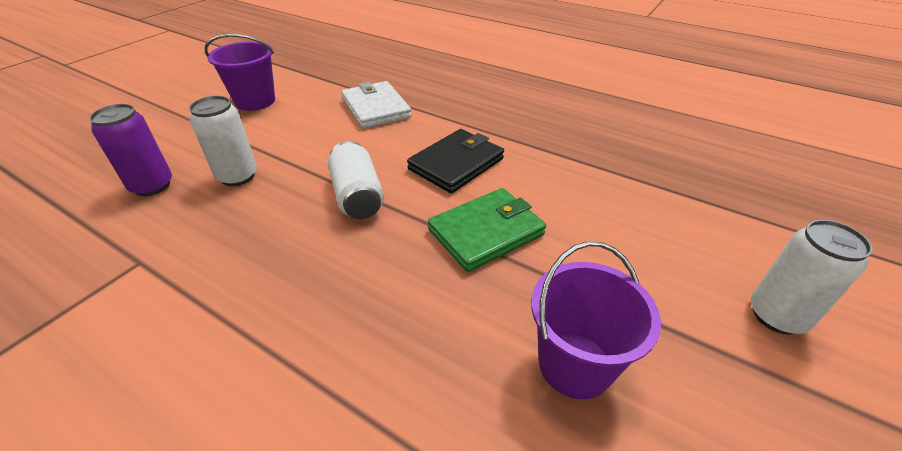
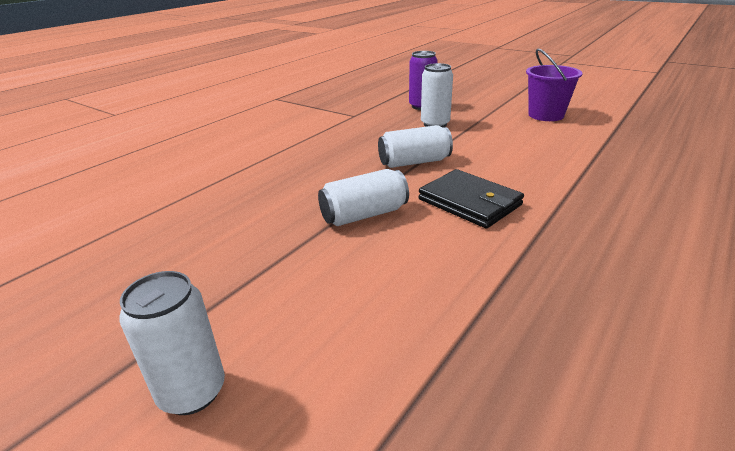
camera: 95 degrees right, 10 degrees down
white wallet [342,81,412,129] -> none
green wallet [428,188,546,272] -> white can [318,169,409,226]
purple bucket [531,241,661,399] -> none

